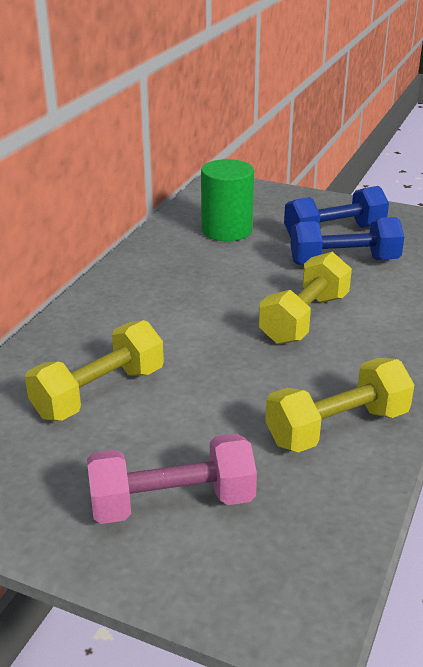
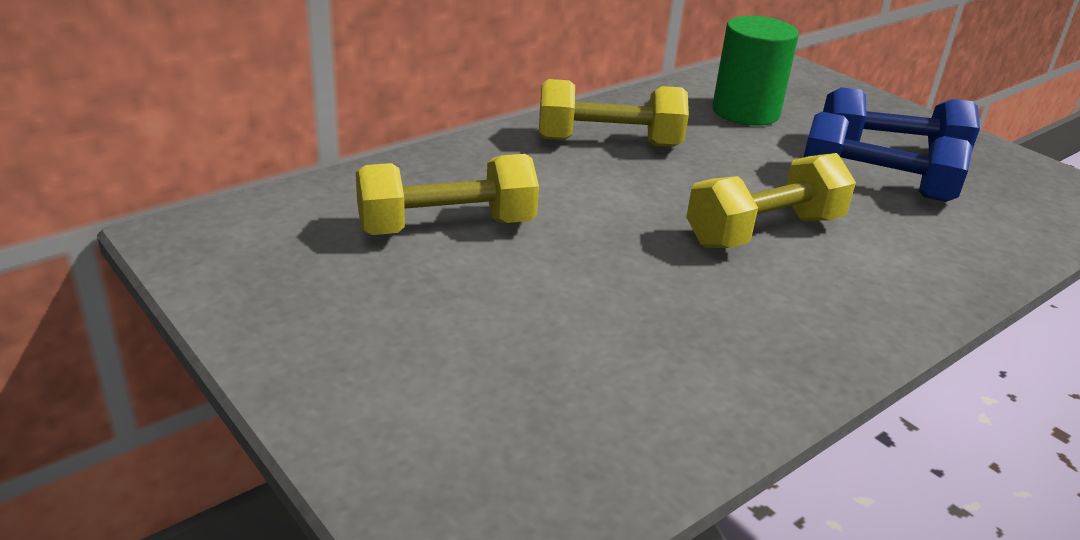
camera: 25 degrees right, 0 degrees up
pink dumbbell [87,434,257,524] -> none
yellow dumbbell [265,358,414,453] -> yellow dumbbell moved to [539,79,689,147]

